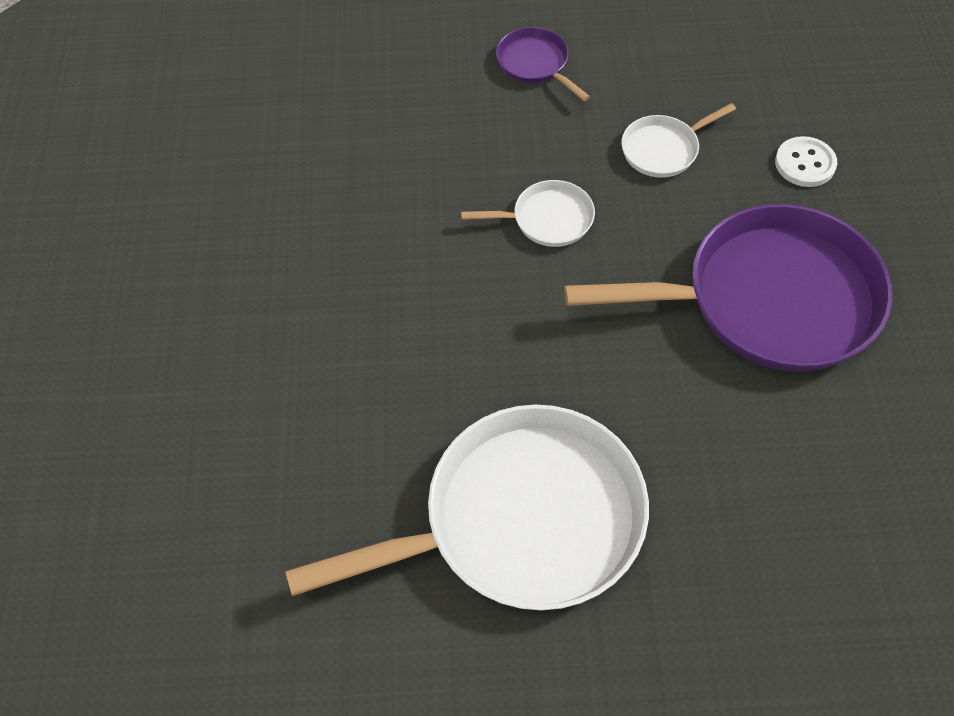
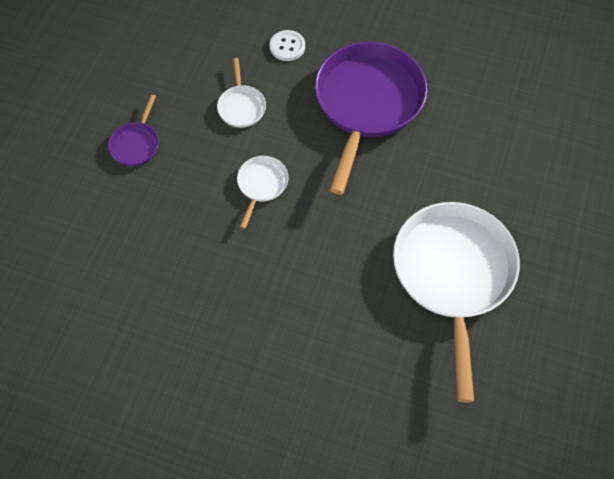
camera: 70 degrees left, 5 degrees up
purple pan [496,27,590,101] -> purple pan turned 60 degrees counterclockwise [108,94,159,166]

